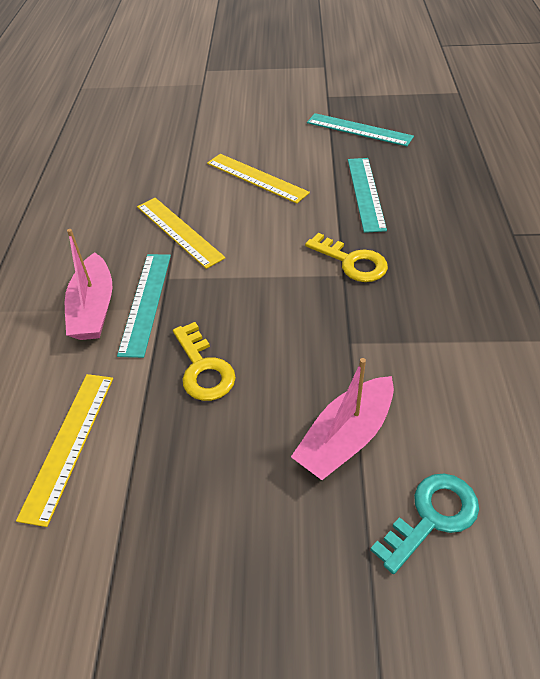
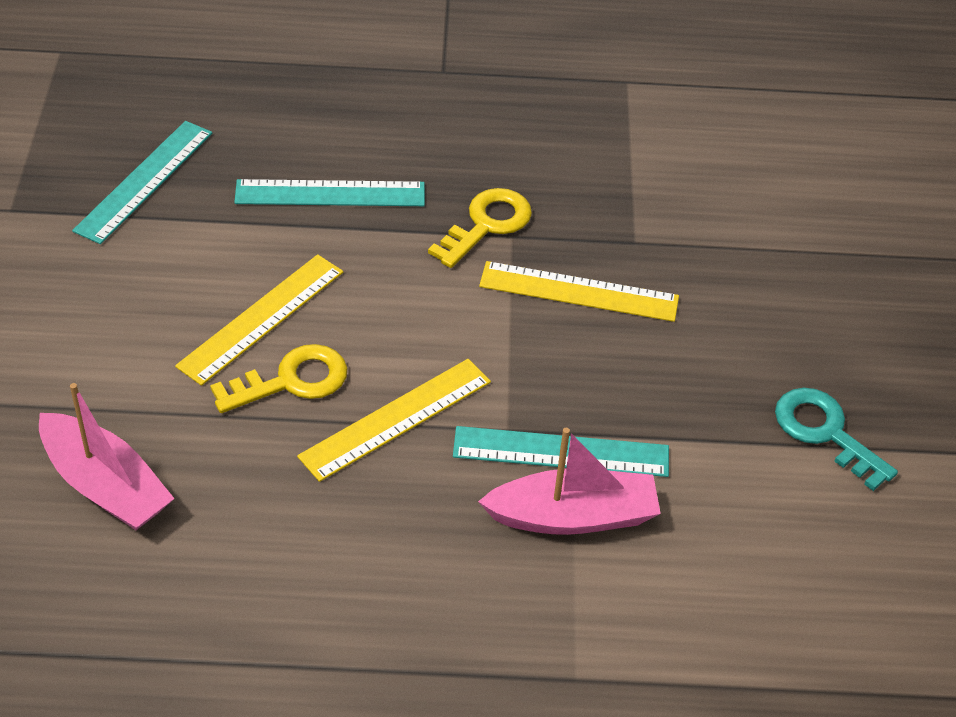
camera: 95 degrees left, 0 degrees up
yellow ruler [16,374,113,527] -> yellow ruler moved to [479,261,679,322]
yellow key [173,322,236,401] -> yellow key moved to [210,344,348,413]
pink boat [291,358,394,480] -> pink boat moved to [39,383,175,530]
turquoise key [370,474,479,574] -> turquoise key moved to [775,388,898,491]

